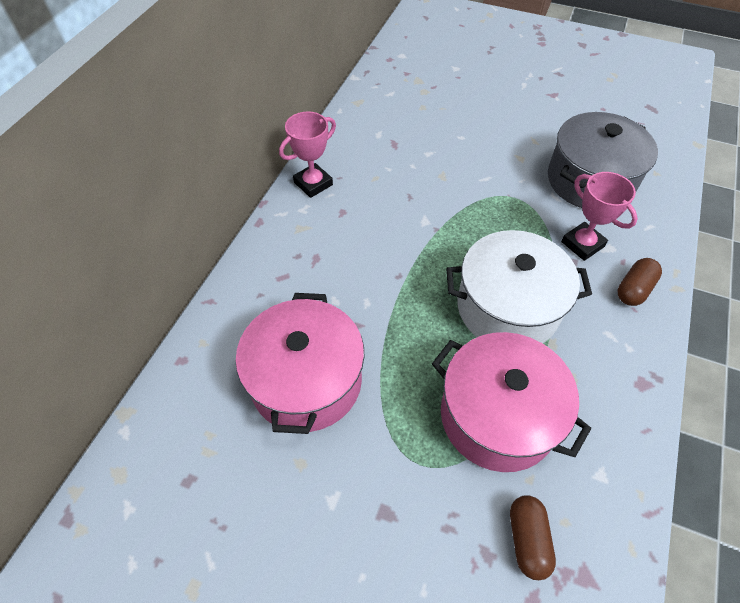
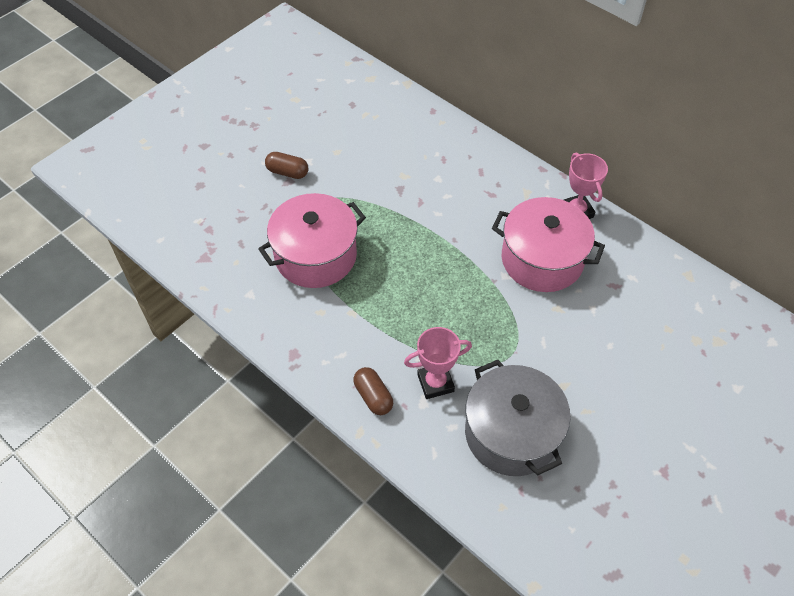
camera: 110 degrees right, 0 degrees up
pink pot [236,293,364,434] -> pink pot moved to [492,197,605,292]
white pot [446,230,592,343] -> none
brown capsule [510,495,556,580] -> brown capsule moved to [265,152,309,179]

